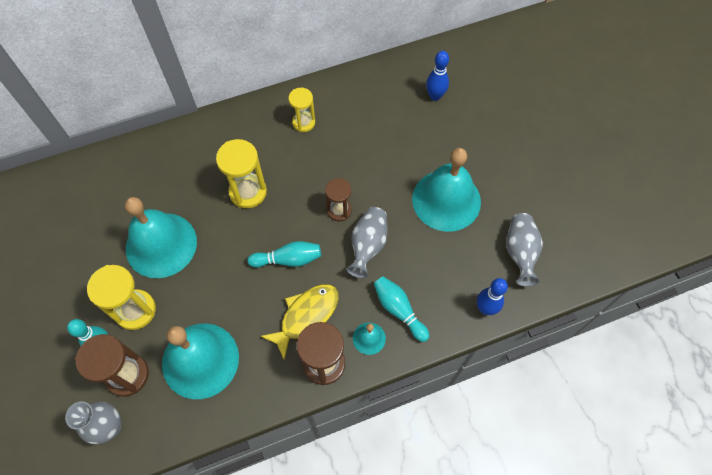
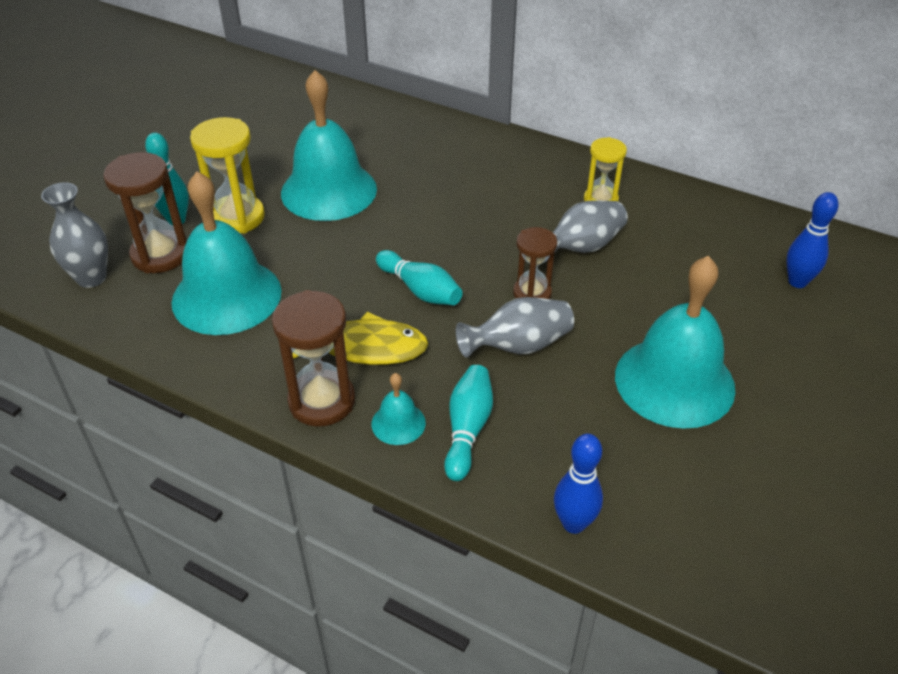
camera: 50 degrees right, 20 degrees down
yellow hourglass [216,139,267,208] -> none
grey vase [506,213,543,287] -> grey vase moved to [547,200,628,261]

